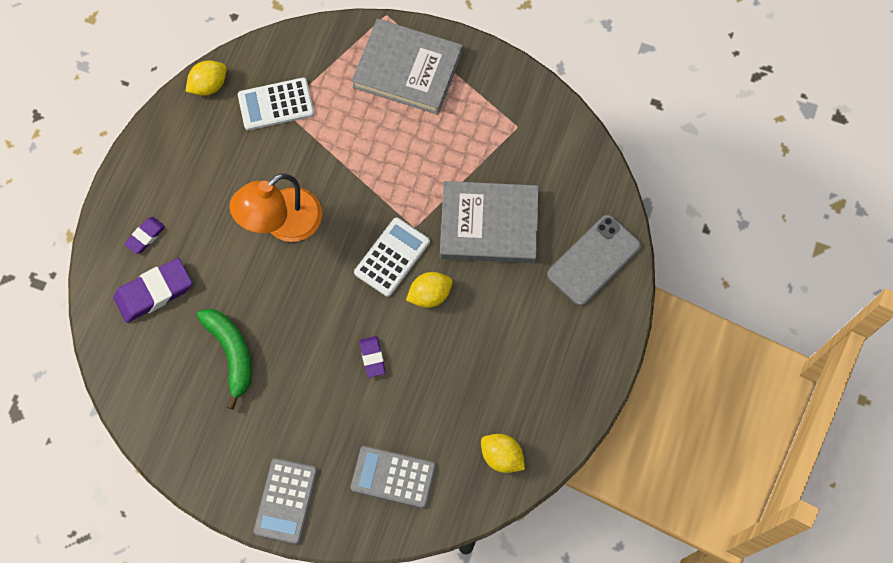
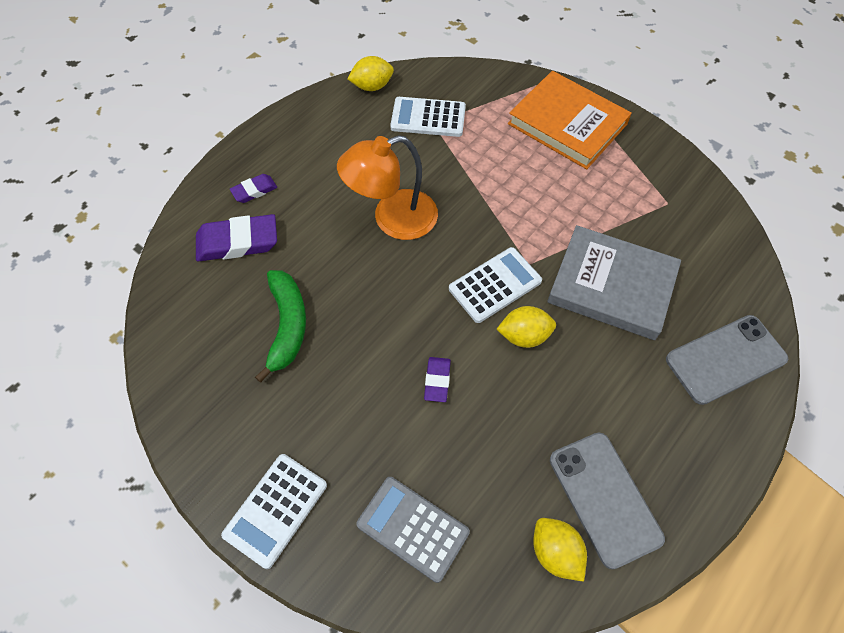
camera: 20 degrees right, 10 degrees down
grey calculator [254,458,318,544] -> white calculator [221,454,327,569]
grey book [351,19,463,115] -> orange book [508,71,632,169]
none -> grey phone [550,433,665,569]

